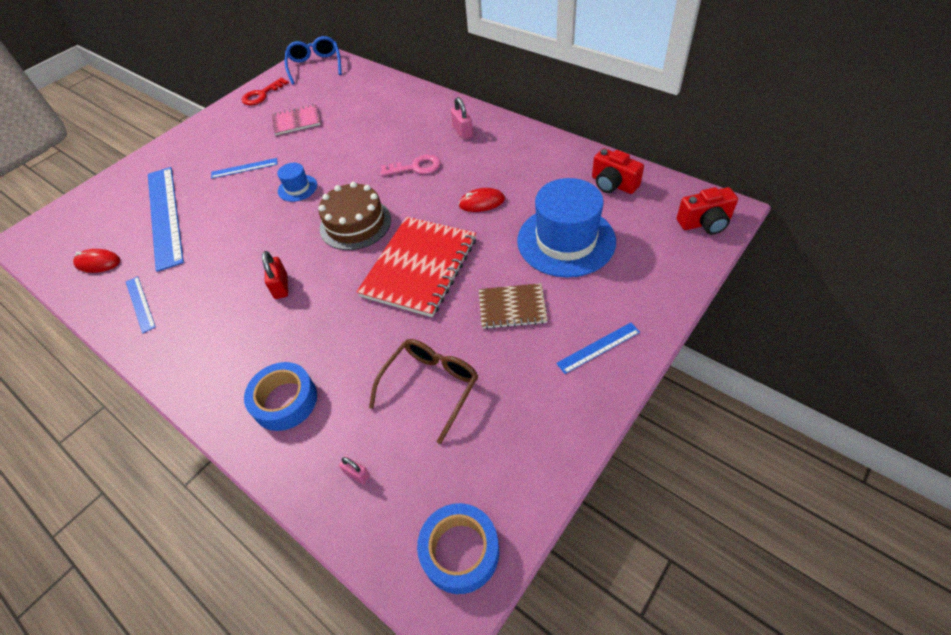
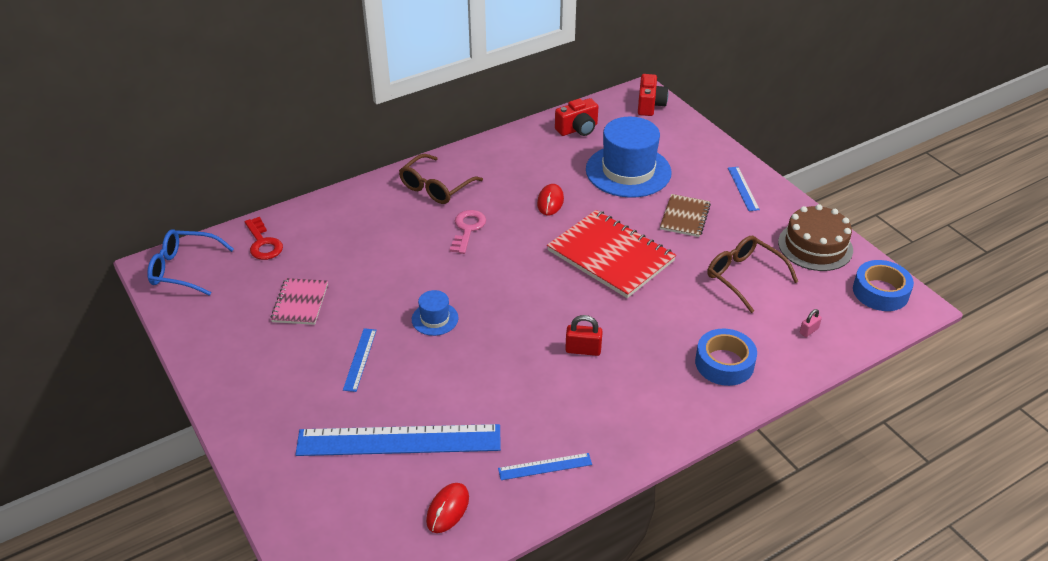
camera: 75 degrees left, 10 degrees down
red key [242,78,289,105] -> red key moved to [245,217,283,260]
brown cake [318,182,391,250] -> brown cake moved to [778,204,853,271]
pink padlock [451,97,473,140] -> brown glasses [399,154,483,204]

